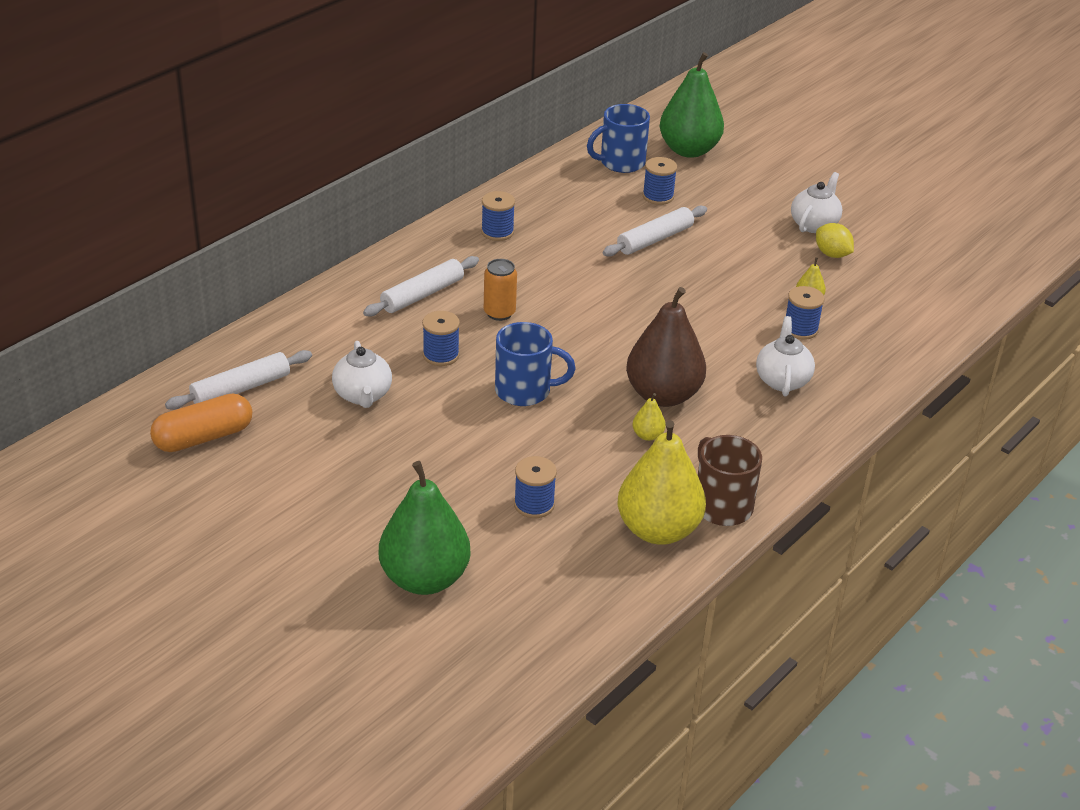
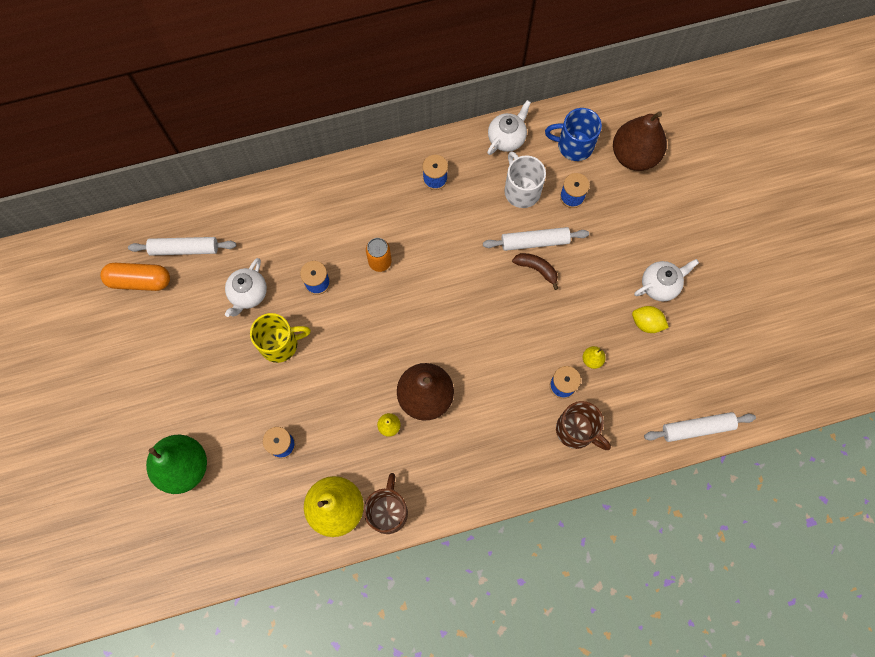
camera: 35 degrees right, 35 degrees up
white rolling pin [363,256,479,317] -> white rolling pin moved to [644,412,756,442]
blue mug [495,322,575,406] -> none
green pear [659,52,724,158] -> brown pear [613,111,667,171]
white teapot [756,316,815,396] -> white teapot moved to [487,100,531,155]
yellow lemon [816,223,854,258] -> yellow lemon turned 60 degrees counterclockwise [632,306,669,333]
none -> yellow mug [250,313,311,363]
none -> white mug [504,151,546,208]
none -> brown banana [512,253,558,290]
none -> brown mug [556,401,611,450]

